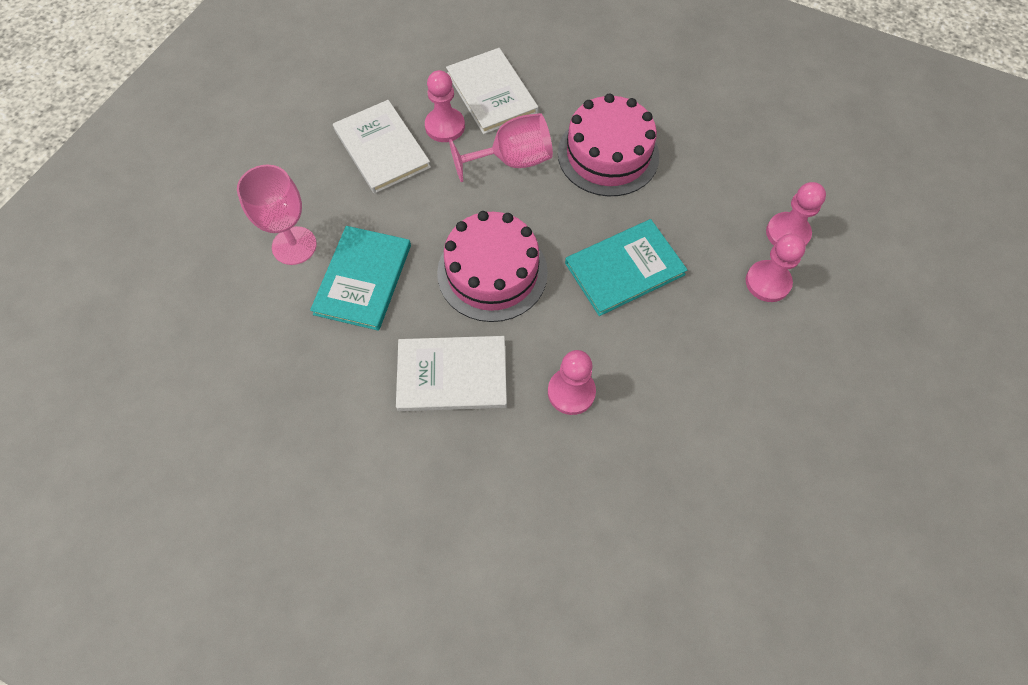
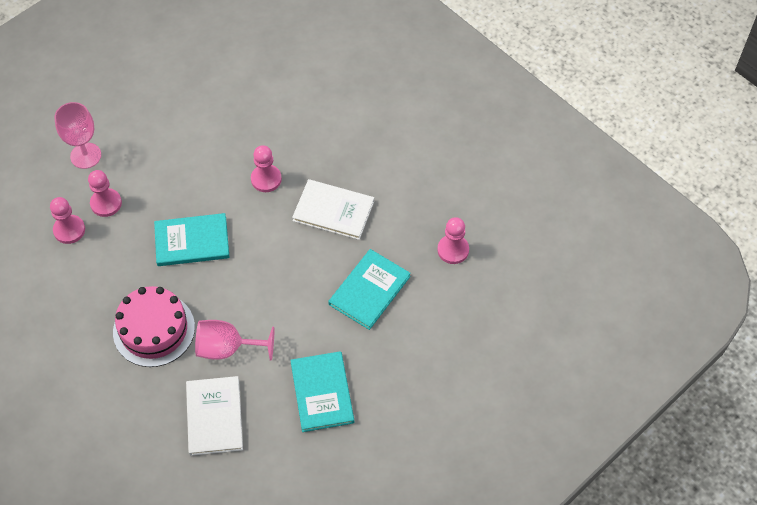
camera: 160 degrees left, 5 degrees down
pink goblet [237,164,317,265] -> pink goblet moved to [54,102,101,169]
white book [333,100,431,194] -> turquoise book [290,351,354,432]
pink pawn [425,70,465,142] -> pink pawn moved to [437,217,469,264]
pink cake [437,211,548,322] -> none

